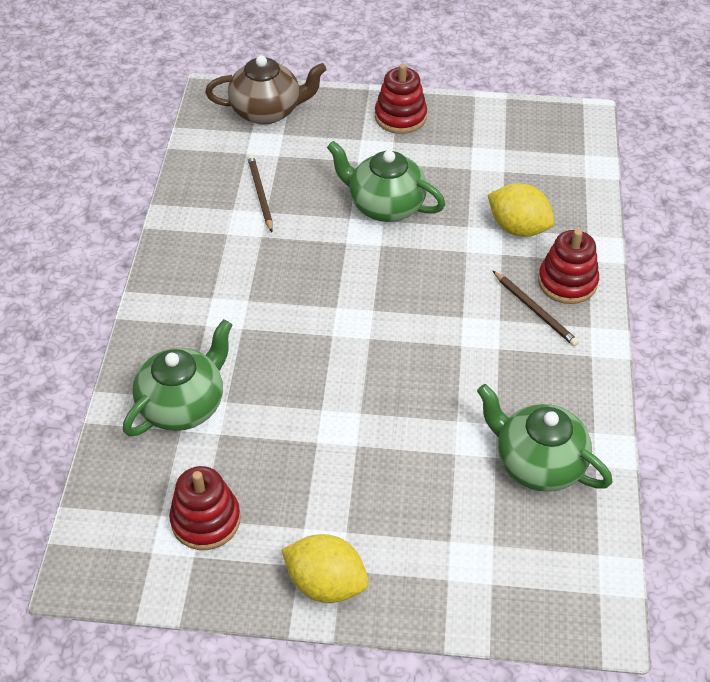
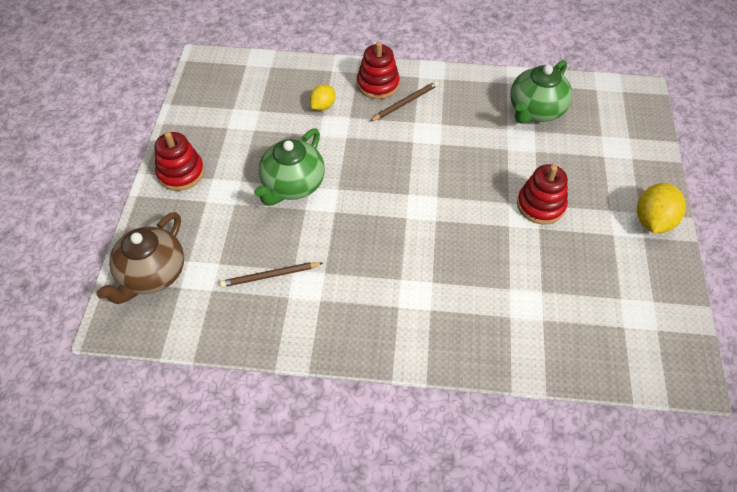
camera: 90 degrees left, 5 degrees up
green teapot [123,319,232,436] -> none
red stacking toy [169,466,241,550] -> red stacking toy moved to [517,164,568,224]
brown teapot [205,55,327,124] -> brown teapot turned 150 degrees counterclockwise [96,212,184,304]
yellow lemon [488,183,555,237] -> yellow lemon [309,84,335,111], size x0.62

